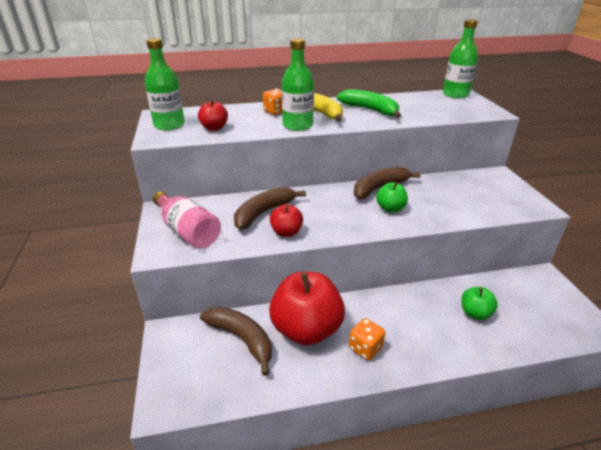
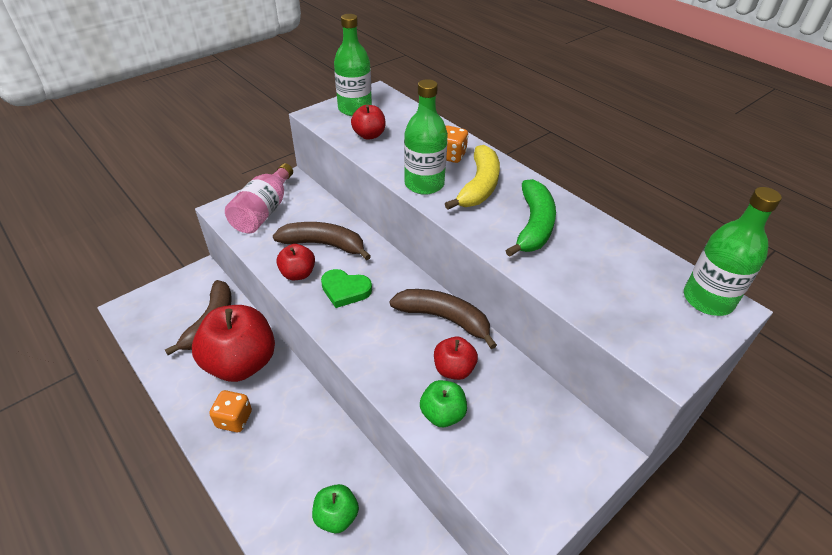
camera: 60 degrees right, 10 degrees up
green apple [376,182,408,212] -> green apple moved to [420,380,467,427]
none -> green heart [321,269,372,308]
none -> red apple [434,336,478,380]

